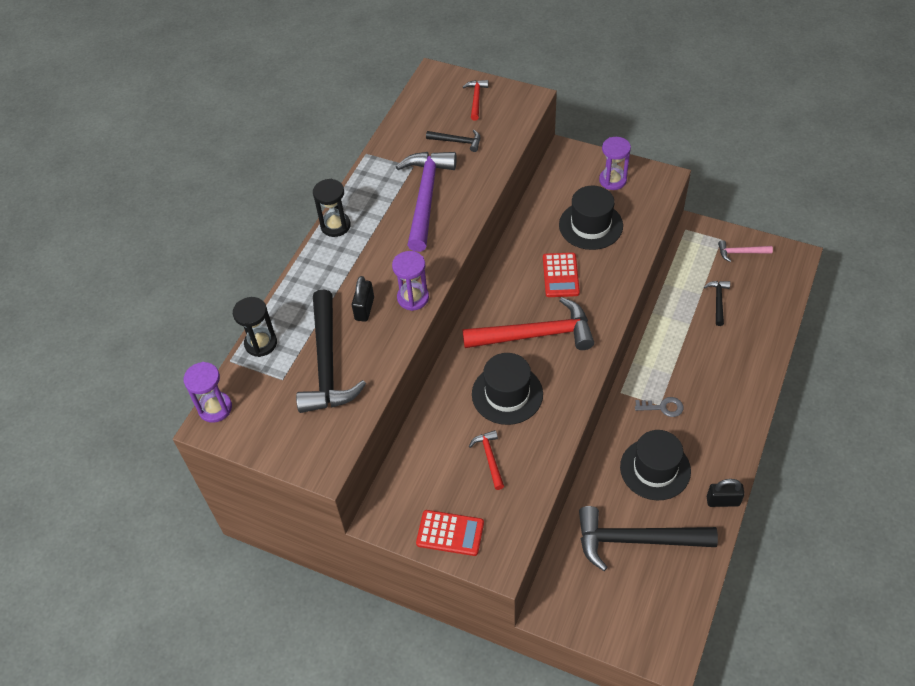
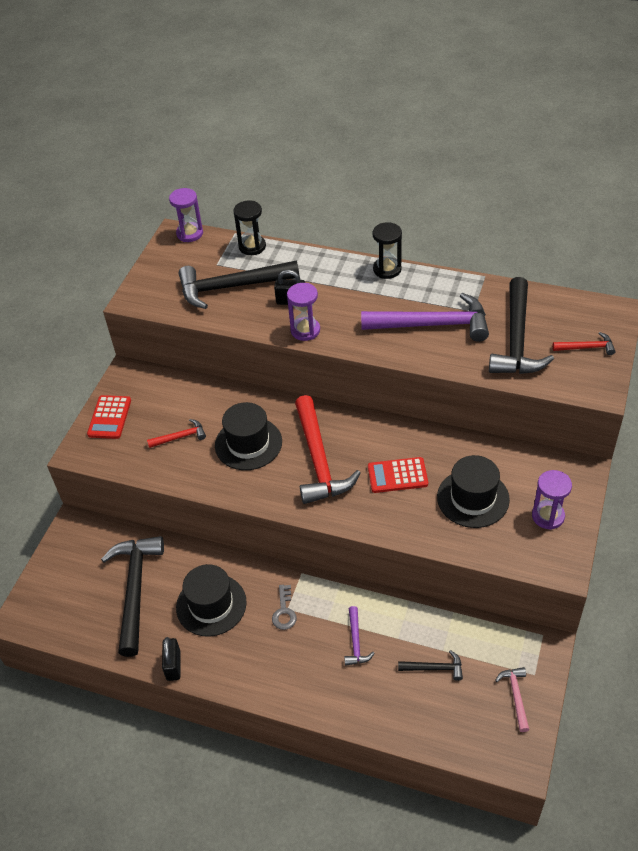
camera: 85 degrees right, 5 degrees down
black hammer [426,130,480,152] -> black hammer [489,277,554,374], size x2.17
none -> purple hammer [344,606,375,666]

